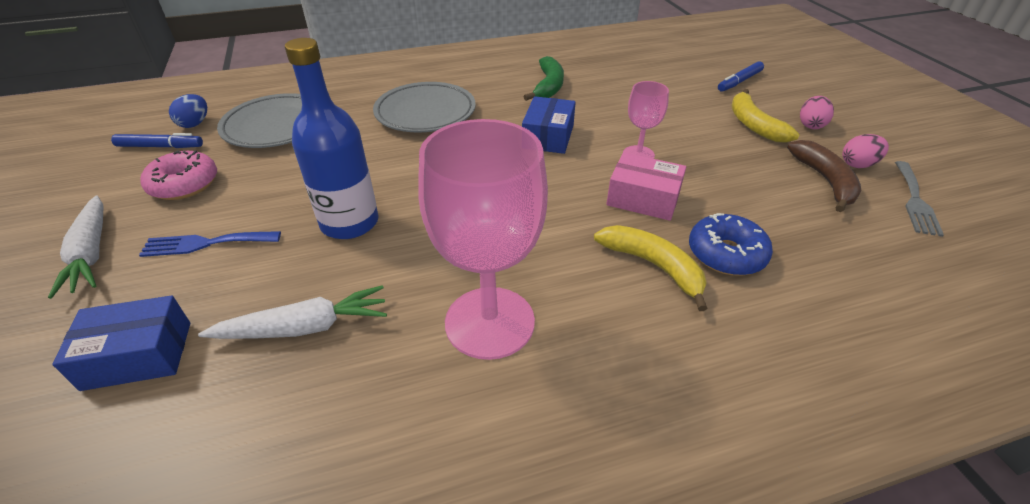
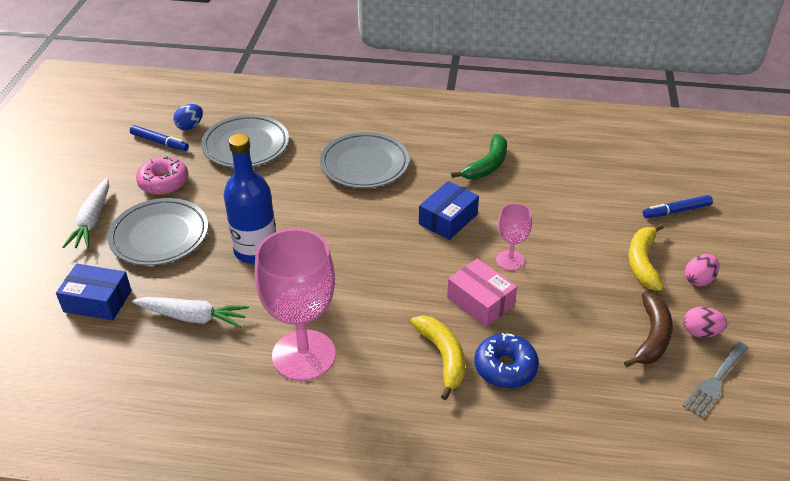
camera: 25 degrees right, 0 degrees up
blue fork [139,231,281,257] -> grey plate [108,198,208,266]

